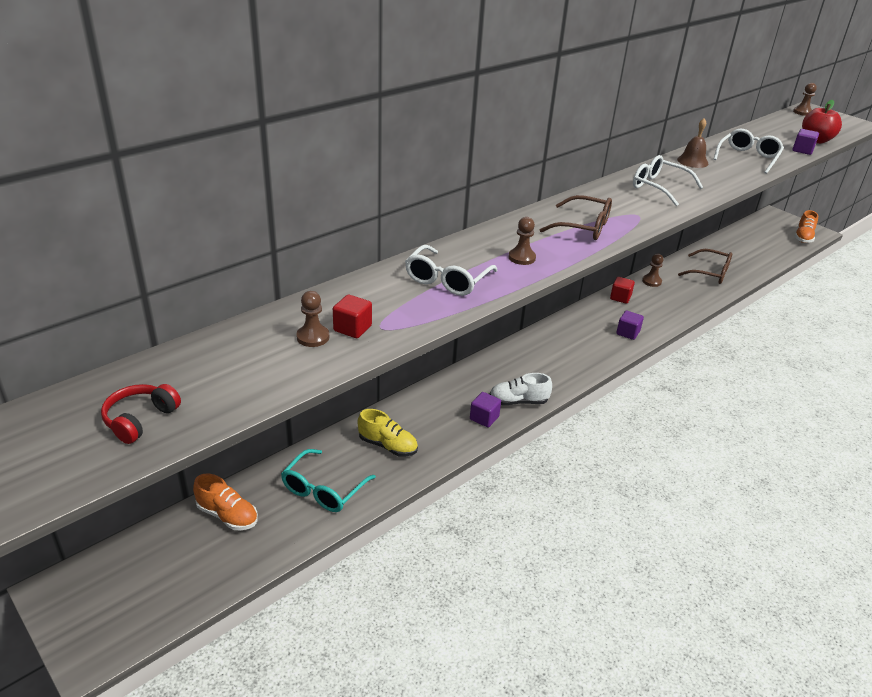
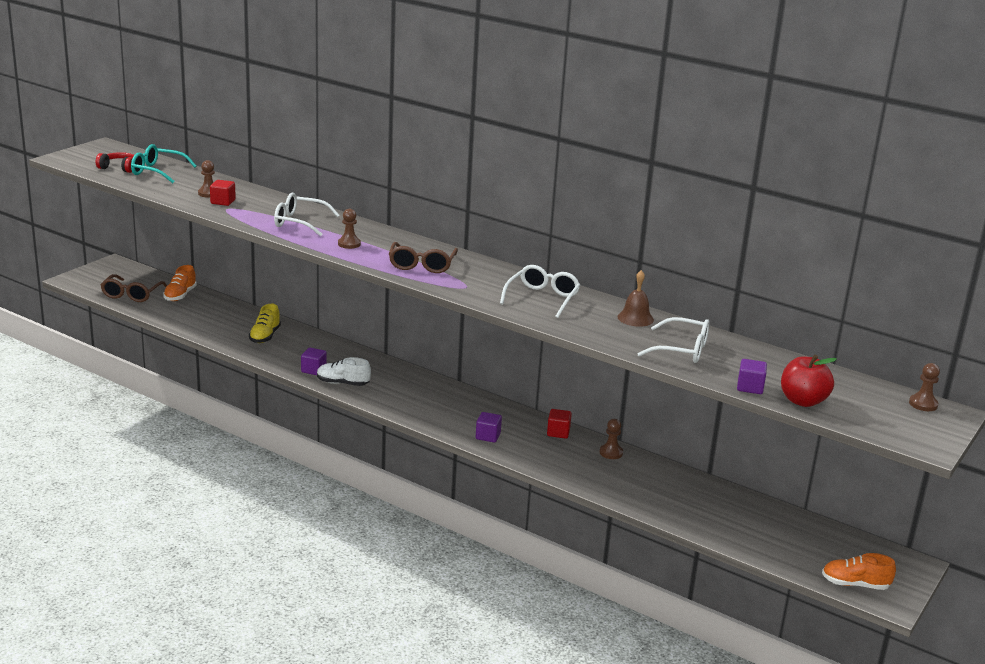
camera: 75 degrees right, 10 degrees down
turquoise glasses [281,449,376,512] -> turquoise glasses moved to [131,144,197,183]
white shoe [490,373,552,405] -> white shoe turned 60 degrees counterclockwise [317,357,371,386]
brown glasses [678,249,733,284] -> brown glasses moved to [101,274,167,302]

